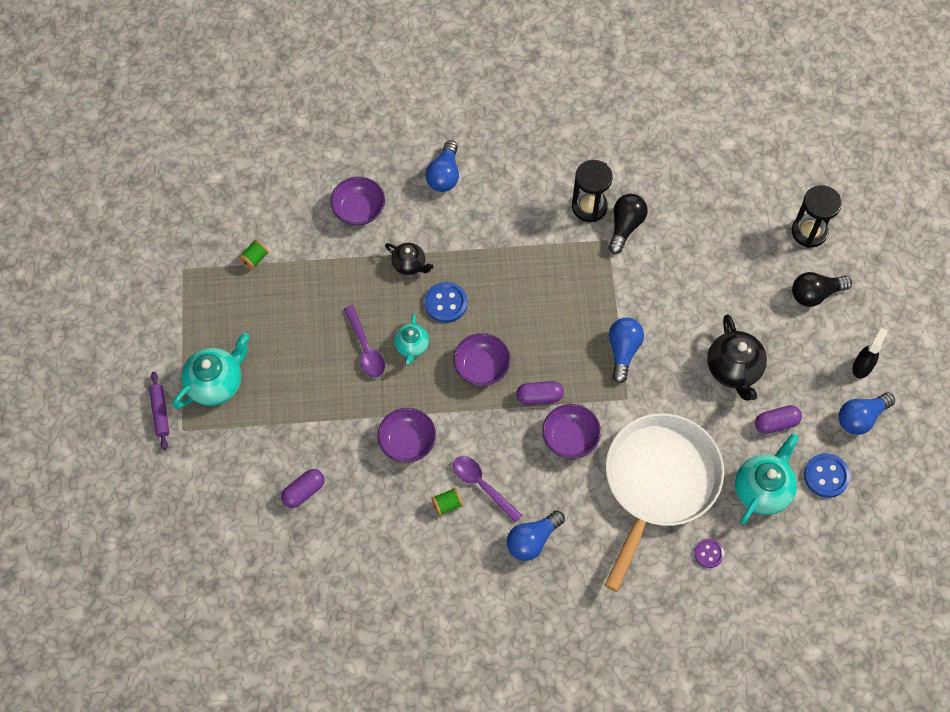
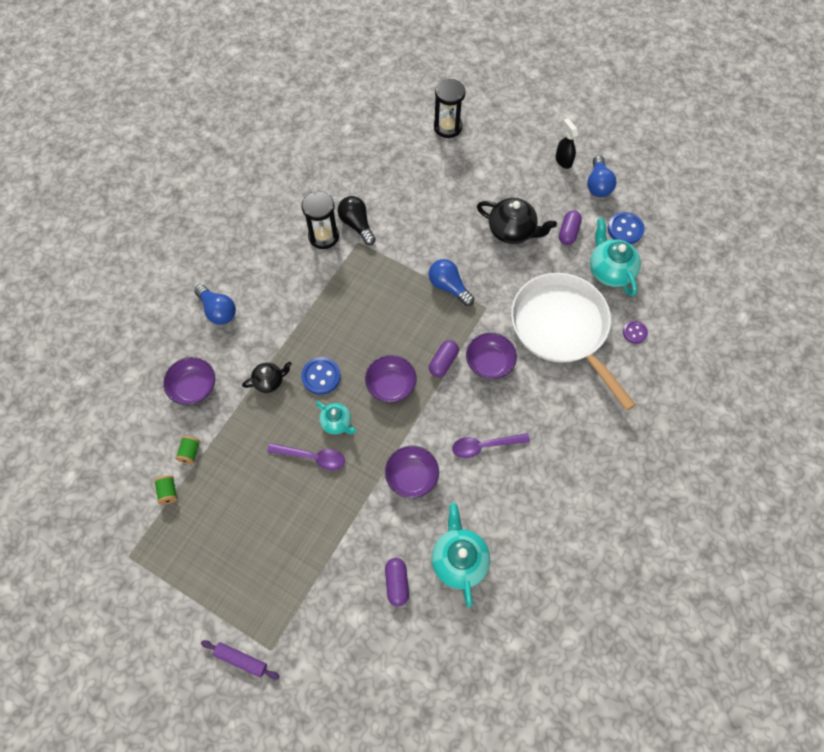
camera: 55 degrees left, 0 degrees up
turquoise teapot [173,333,250,409] -> turquoise teapot moved to [432,503,490,607]
green spool [431,487,463,516] -> green spool moved to [175,436,200,464]
blue light bulb [507,510,565,561] -> none
black light bulb [792,272,852,307] -> none

